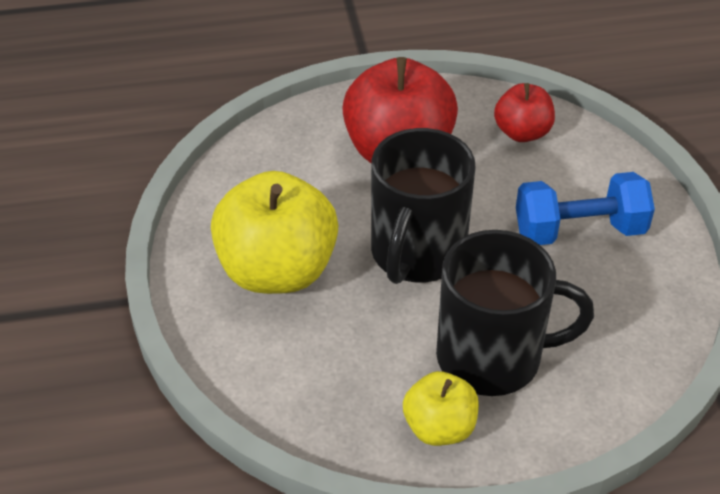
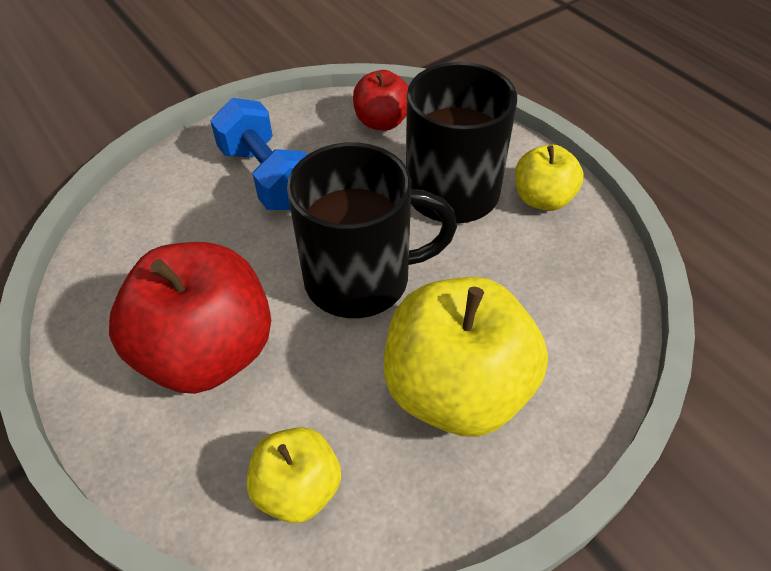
camera: 115 degrees left, 5 degrees up
red apple [494,83,555,142] -> red apple moved to [353,70,409,131]
none -> yellow apple [247,427,341,523]

